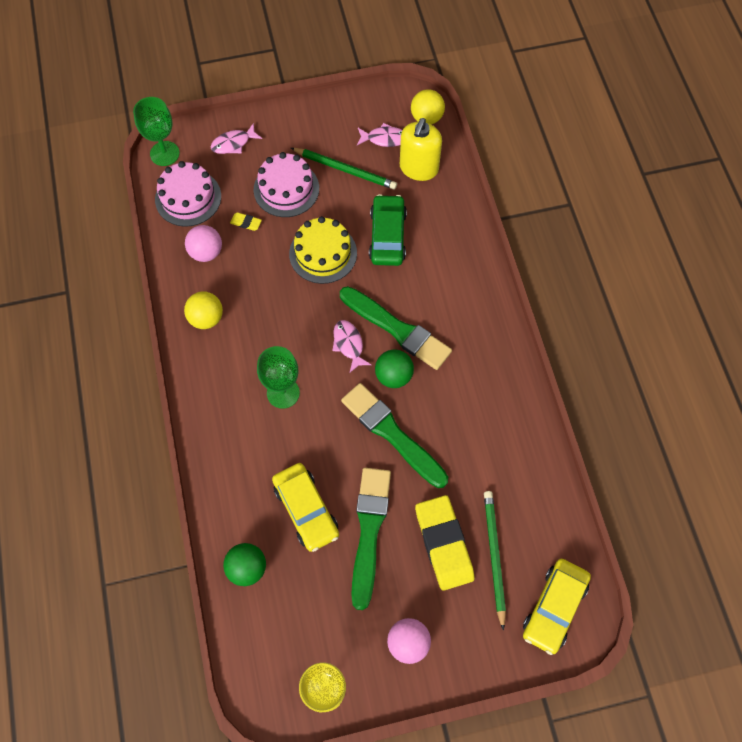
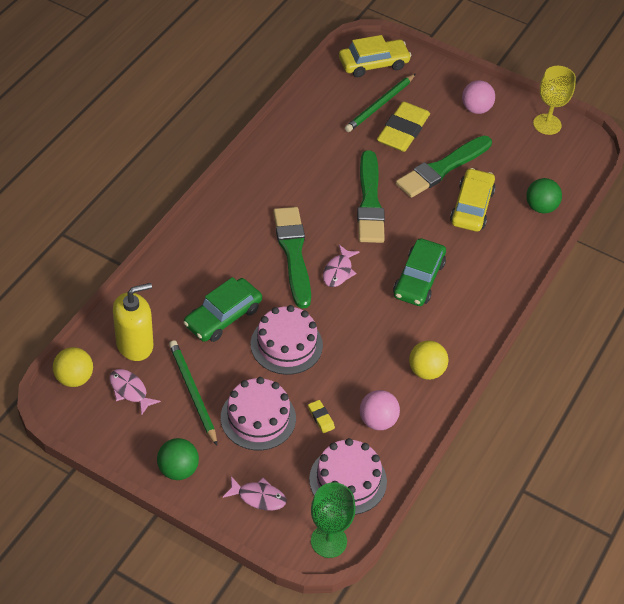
camera: 140 degrees left, 15 degrees down
green goblet [257,346,300,409] -> green car [393,238,446,306]
yellow cake [289,216,357,284] -> pink cake [251,305,323,375]
green ball [375,349,414,388] -> green ball moved to [157,438,199,480]

